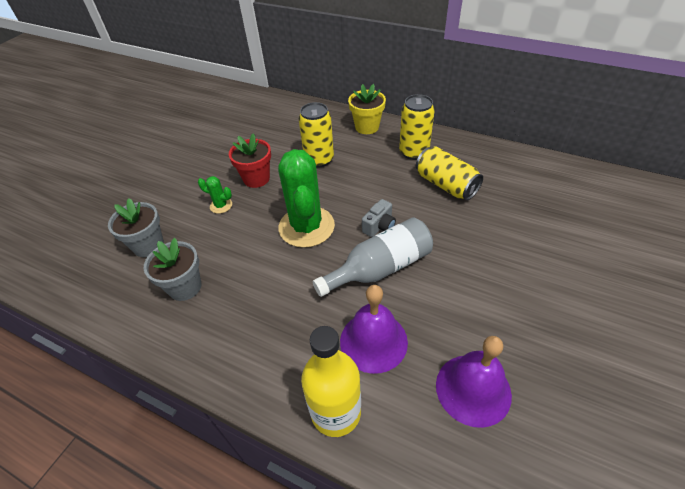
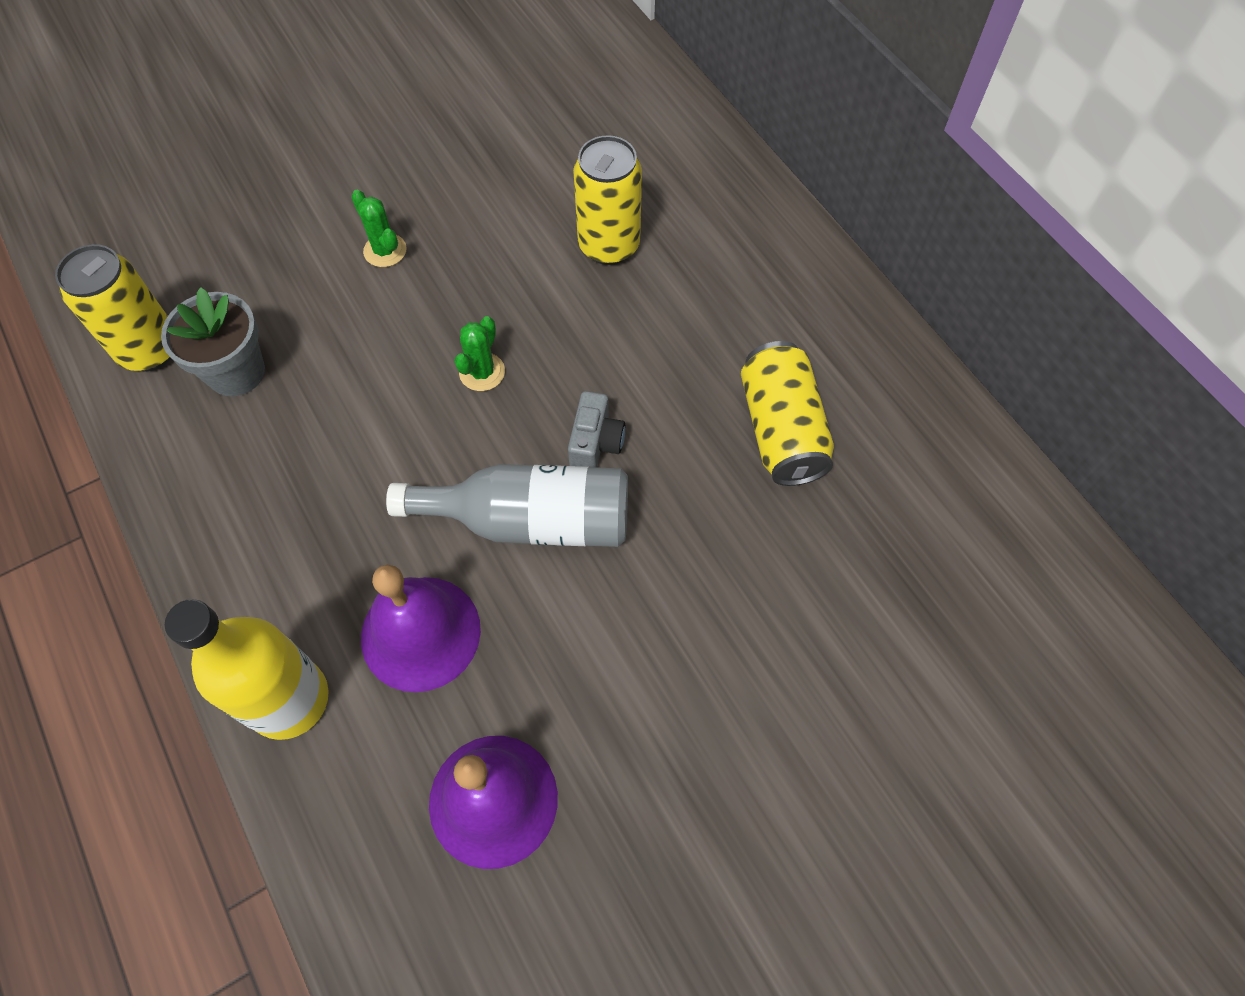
camera: 30 degrees right, 15 degrees up
grey flower pot [108,198,164,257] -> none
red flower pot [229,133,271,188] -> none
green cactus [278,149,335,248] -> green cactus [454,316,505,391], size x0.42
yellow flower pot [348,84,386,134] -> none
grey camera [362,199,396,237] -> grey camera turned 60 degrees counterclockwise [568,391,625,468]
yellow can [399,94,435,160] -> yellow can moved to [55,244,171,372]

